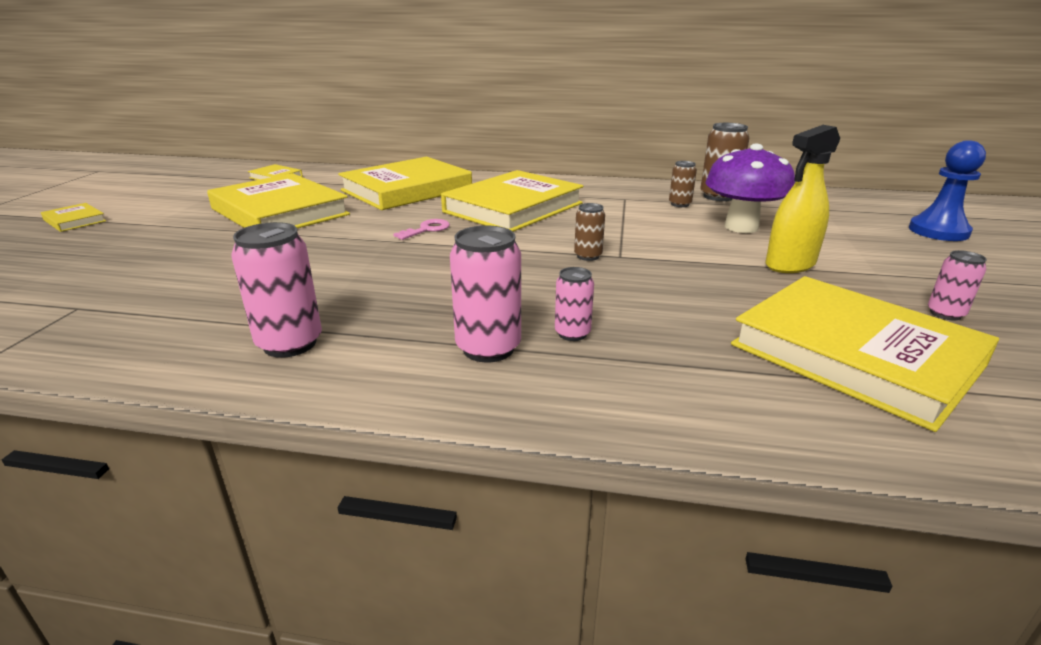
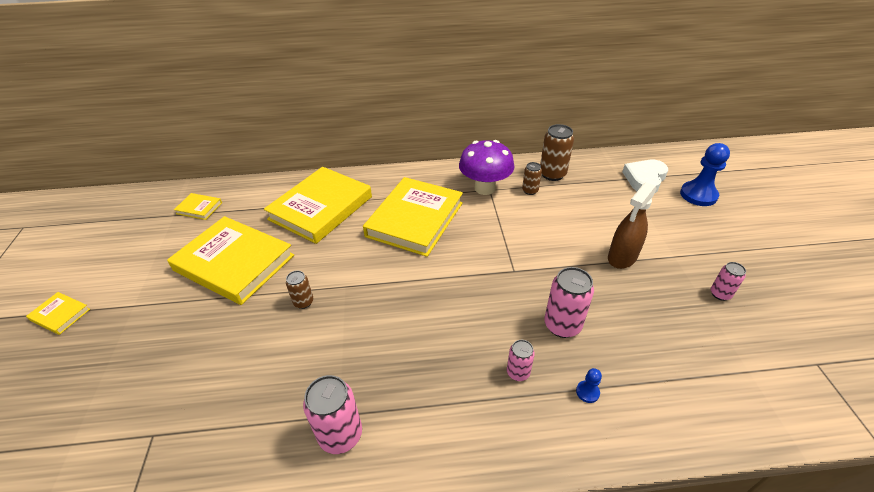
camera: 15 degrees left, 15 degrees up
pink key [393,219,450,240] -> none
pink can [450,226,521,362] -> pink can moved to [544,267,594,338]
brown can [574,203,605,261] -> brown can moved to [286,271,313,309]
purple mushroom [706,144,795,233] -> purple mushroom moved to [459,140,514,195]
yellow book [731,276,999,432] -> none
yellow spray bottle [765,125,840,273] -> brown spray bottle [608,182,657,269]
none -> blue pawn [576,368,602,403]
none -> white heart [623,160,668,193]

